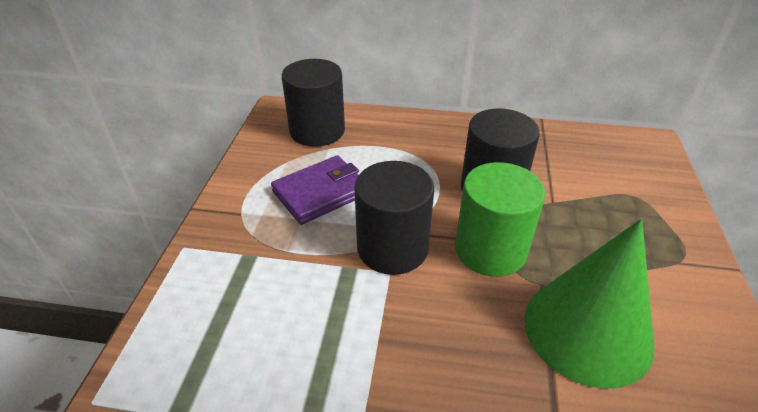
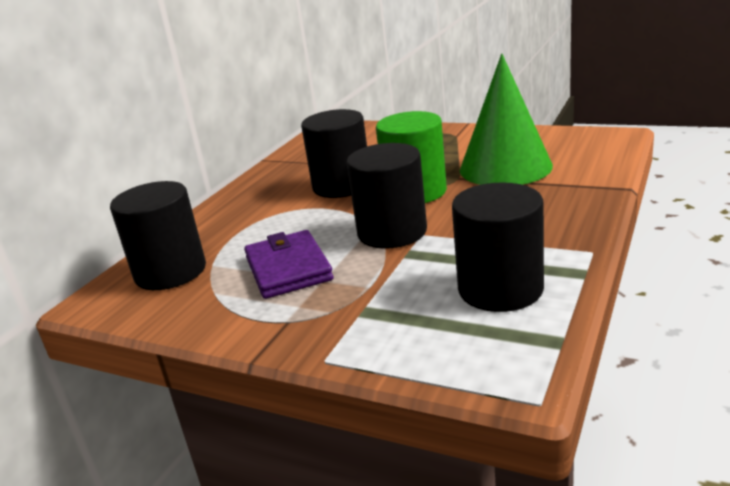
camera: 70 degrees left, 15 degrees down
none -> black cylinder [452,182,544,312]

